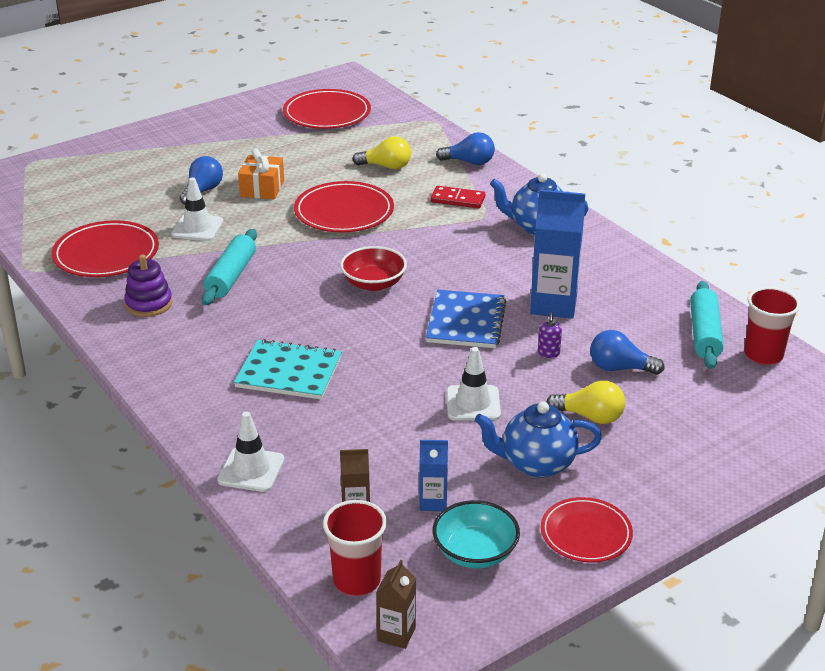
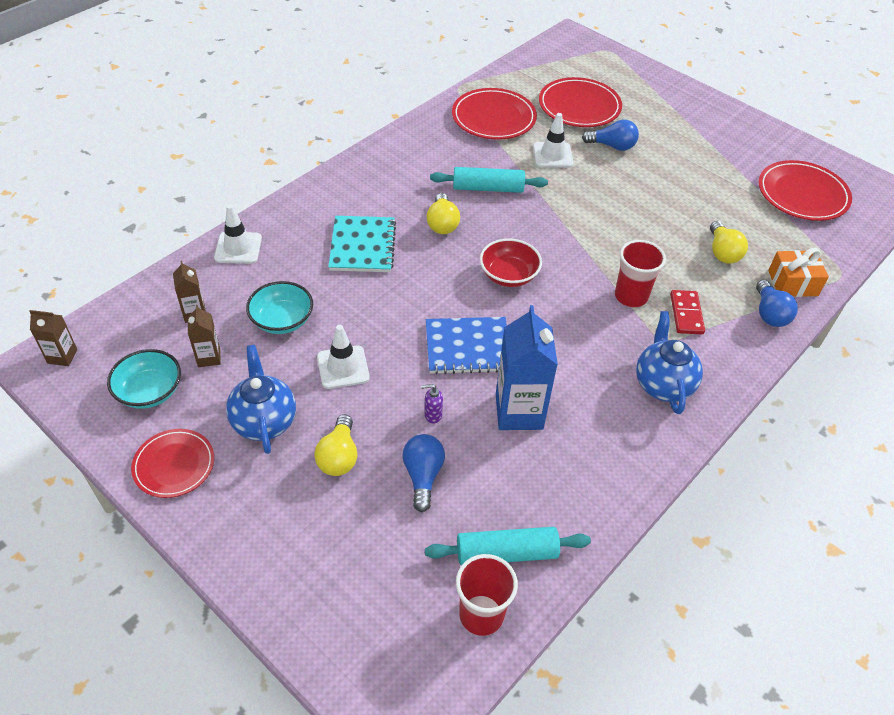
camera: 75 degrees right, 15 degrees up
purple stacking toy [124,255,172,317] -> none
orange gift [238,148,284,199] -> orange gift moved to [768,248,829,297]
red plate [294,181,394,233] -> red plate moved to [539,77,622,127]
red cup [323,500,387,596] -> red cup moved to [615,240,666,308]
blue carton [419,440,448,511] -> brown carton [188,305,221,367]
none -> turquoise bowl [246,281,313,334]
none -> yellow light bulb [426,193,460,234]

